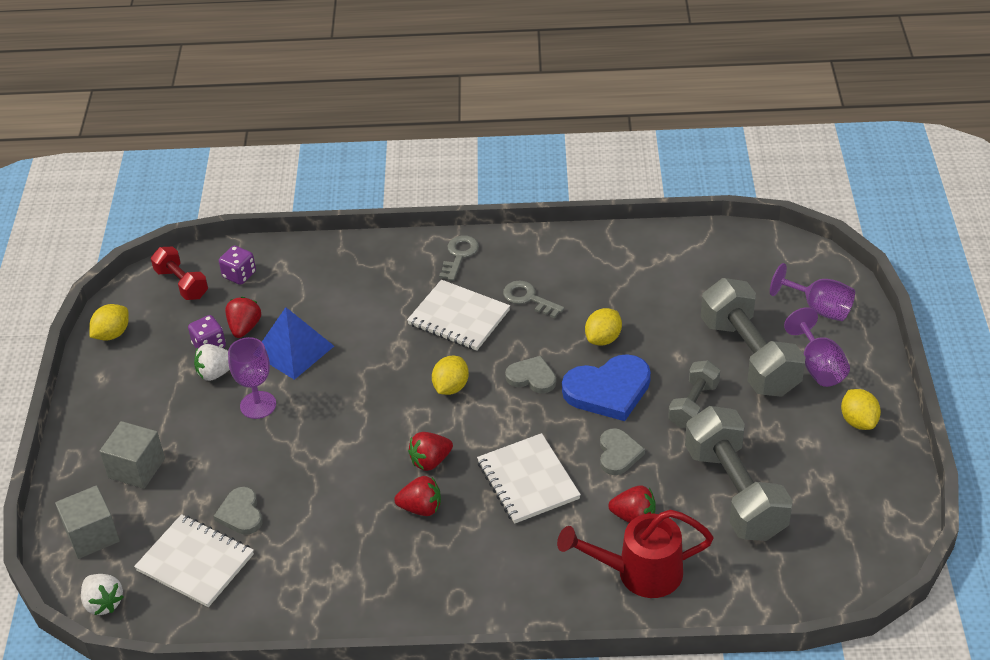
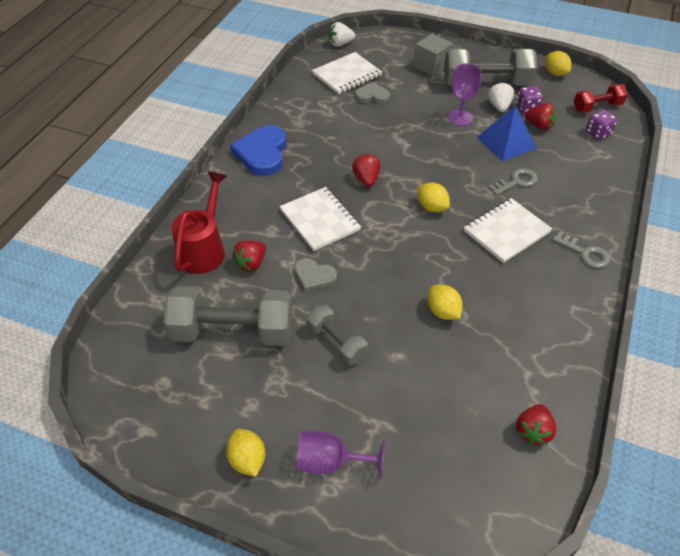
camera: 110 degrees right, 5 degrees up
grey cube [55,485,120,559] -> none
red strawberry [394,476,441,516] -> red strawberry moved to [516,404,557,445]
white notebook [477,433,581,524] -> white notebook turned 60 degrees clockwise [280,187,361,251]
grey key [503,280,564,318] -> grey key moved to [489,168,538,195]
grey heart [505,356,556,393] -> none
blue heart [562,354,651,421] -> blue heart moved to [230,125,286,176]
grey dumbbell [701,278,806,397] -> grey dumbbell moved to [444,49,537,86]
purple goblet [770,263,855,321] -> none
yellow lemon [841,389,881,430] -> yellow lemon turned 60 degrees clockwise [226,429,265,477]

